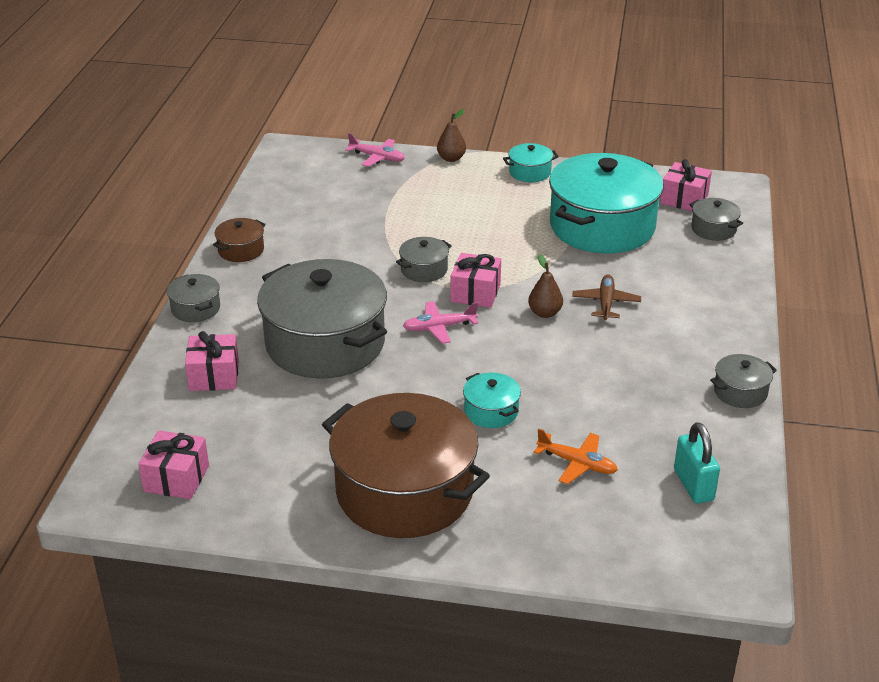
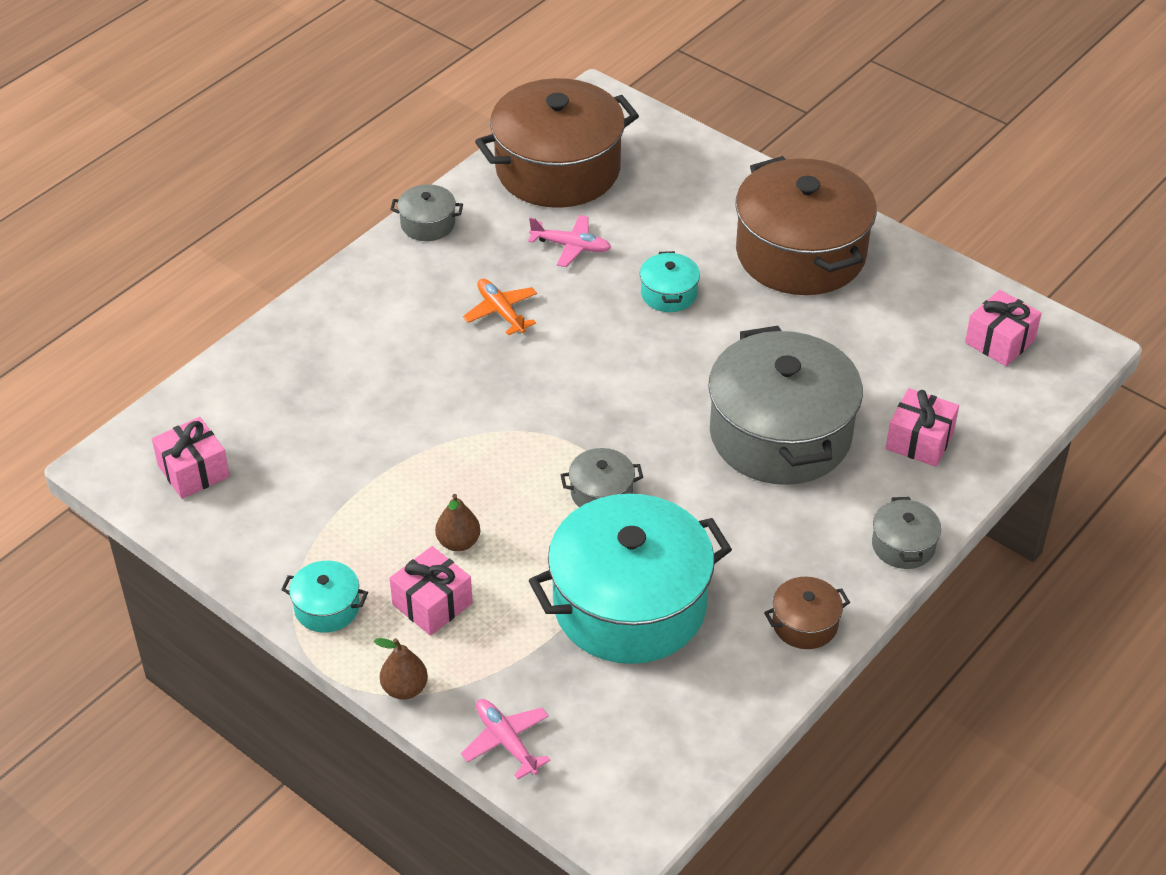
camera: 150 degrees left, 10 degrees up
pink plane [403,301,478,344] -> pink plane moved to [528,215,611,267]
pink gift [450,253,501,308] -> pink gift moved to [390,546,473,636]
brown pear [528,254,563,318] -> brown pear moved to [435,494,480,551]
orange plane [534,428,618,484] -> orange plane moved to [463,279,537,335]
turquoise pot [549,153,664,253] -> turquoise pot moved to [529,494,732,664]
brown plane [572,274,641,320] -> none
turquoise padlock [674,422,720,504] -> brown pot [475,78,639,208]
grey pot [690,198,743,241] -> none

